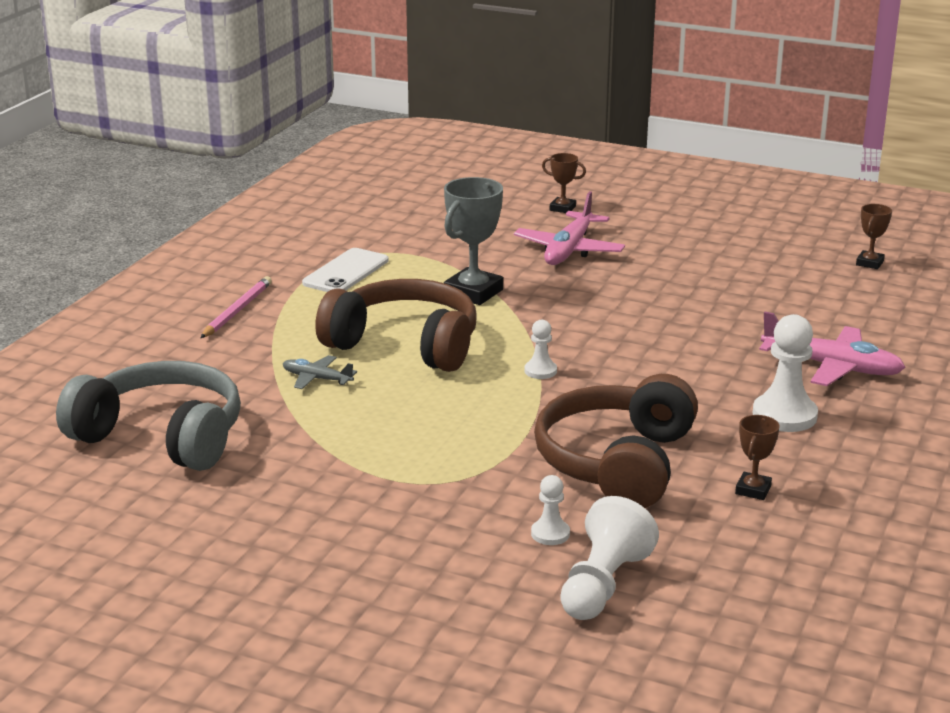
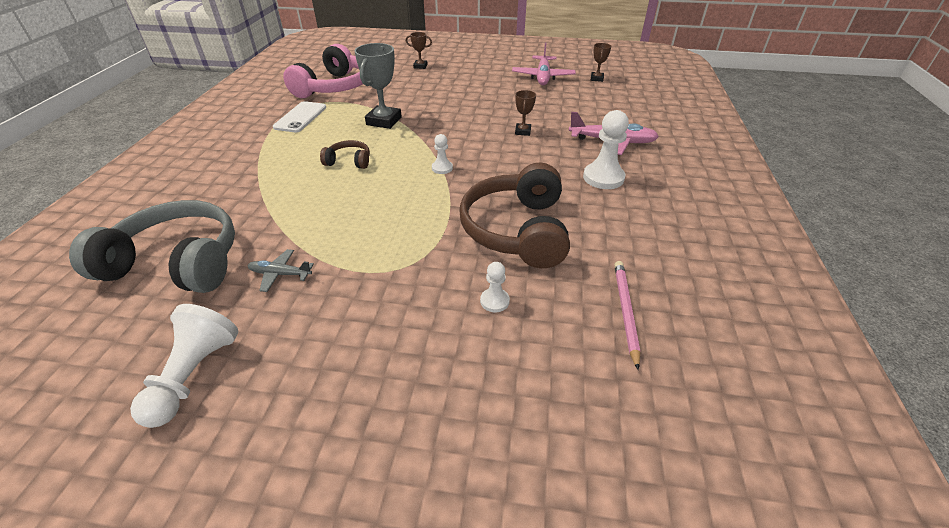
camera: 15 degrees left, 15 degrees up
pink pencil [201,276,272,338] -> pink pencil moved to [614,261,641,370]
grey plane [283,355,357,389] -> grey plane moved to [248,249,314,292]
brown headphones [315,279,477,372] -> brown headphones [320,140,370,169], size x0.46
pink plane [514,191,625,265] -> pink plane moved to [512,42,576,85]
white pawn [560,496,659,620] -> white pawn moved to [130,304,238,428]
brown trophy [735,415,780,500] -> brown trophy moved to [515,90,536,136]
none -> pink headphones [283,44,363,98]

